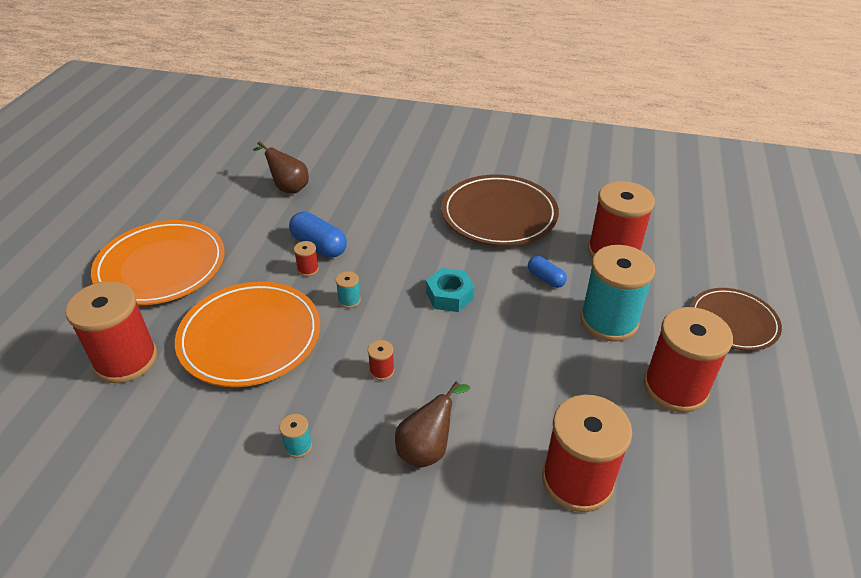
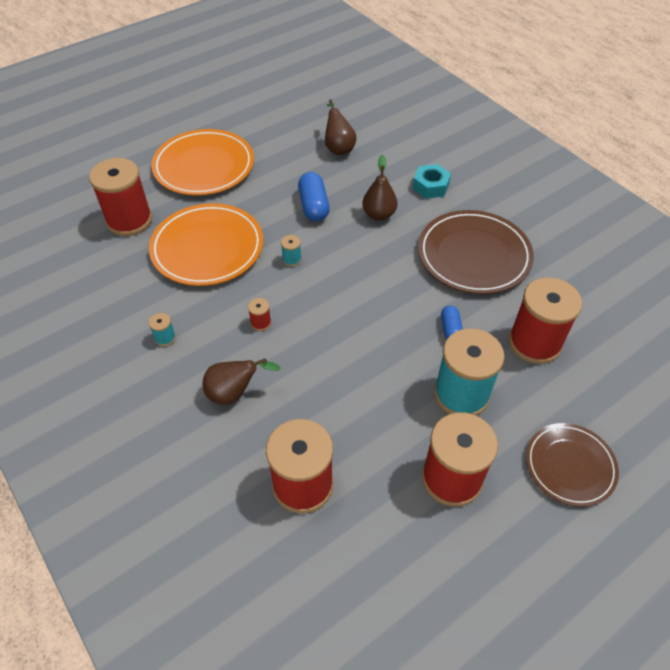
camera: 40 degrees right, 10 degrees up
red spool [294,241,319,276] -> none
turquoise nut [426,268,475,312] -> turquoise nut moved to [413,164,451,198]
none -> brown pear [362,155,397,221]

